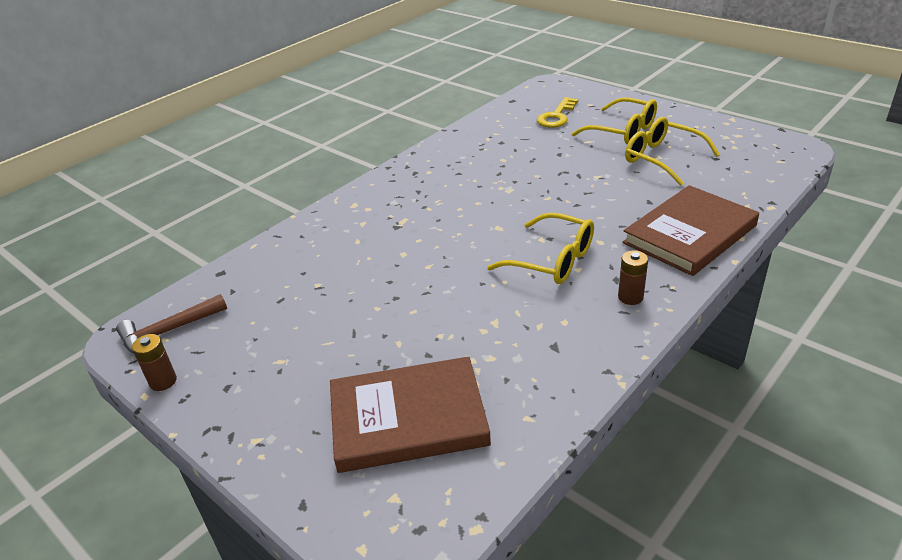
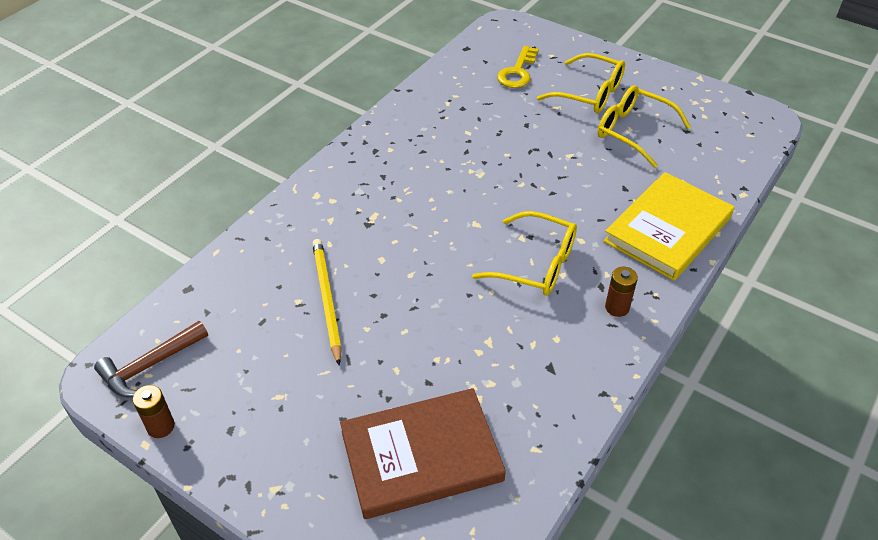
camera: 10 degrees left, 10 degrees up
brown book [622,185,759,276] -> yellow book [603,172,734,281]
none -> yellow pencil [312,239,342,366]

